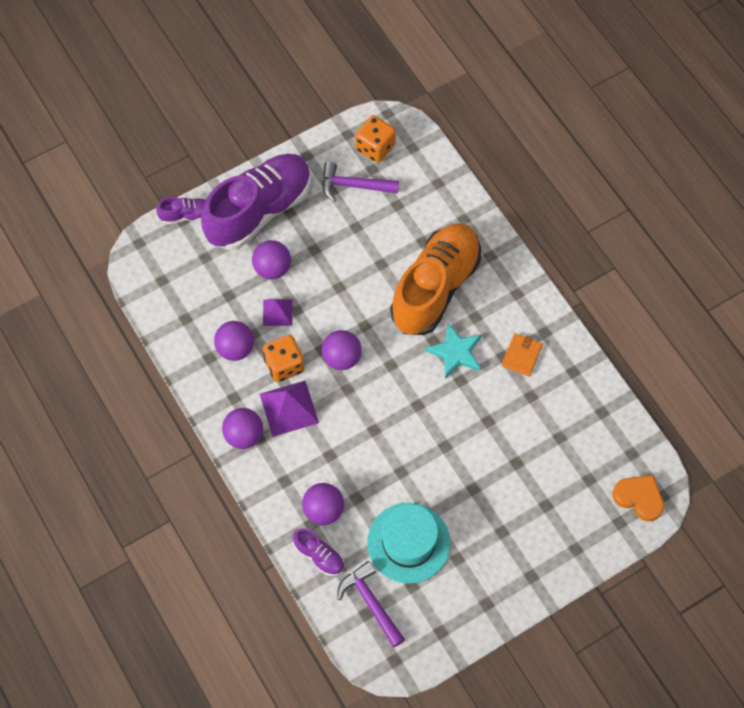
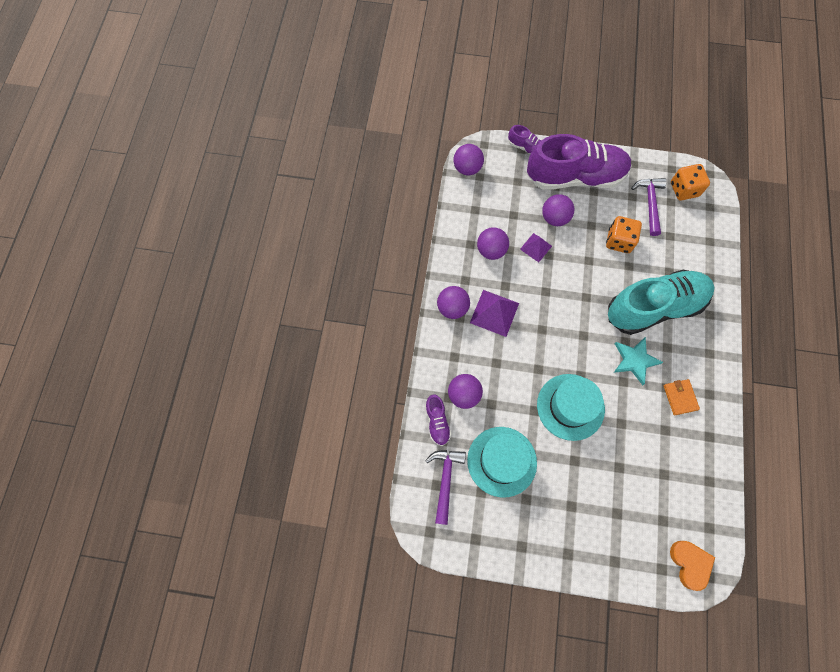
camera: 40 degrees right, 5 degrees up
orange dice [263,335,305,382] -> orange dice moved to [606,216,642,253]
purple hammer [322,162,399,202] -> purple hammer turned 45 degrees clockwise [631,178,667,236]
purple ball [322,330,362,370] -> purple ball moved to [453,144,484,175]
orange shoe [390,223,481,335] -> turquoise shoe [608,270,715,335]
orange wallet [502,333,543,377] -> orange wallet turned 75 degrees counterclockwise [663,379,700,416]
none -> turquoise hat [537,374,605,441]

